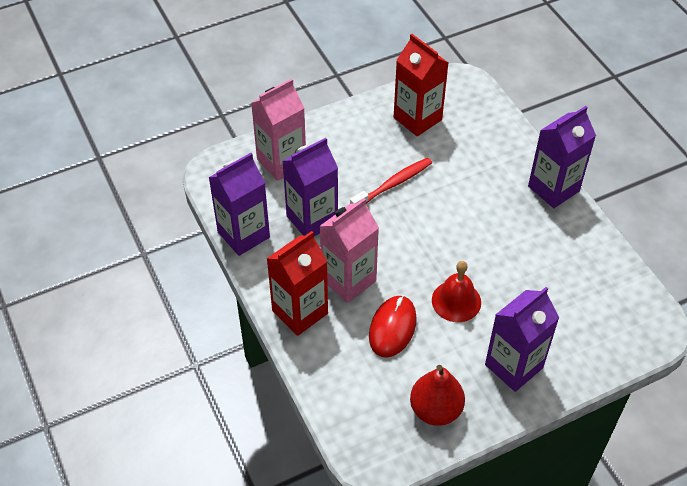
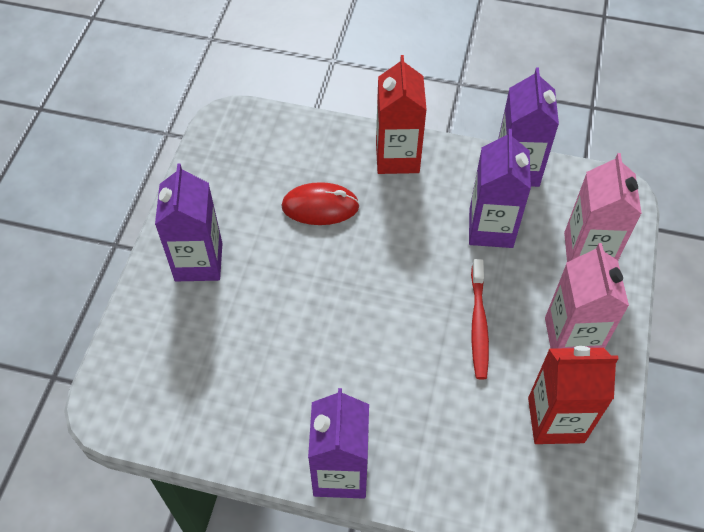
camera: 130 degrees right, 5 degrees up
pink carton [320,198,379,303] -> pink carton moved to [545,243,629,349]
red mouse [369,295,417,358] -> red mouse turned 60 degrees counterclockwise [281,182,360,225]
red pear [410,365,465,426] -> none
red bell [432,261,481,322] -> none

